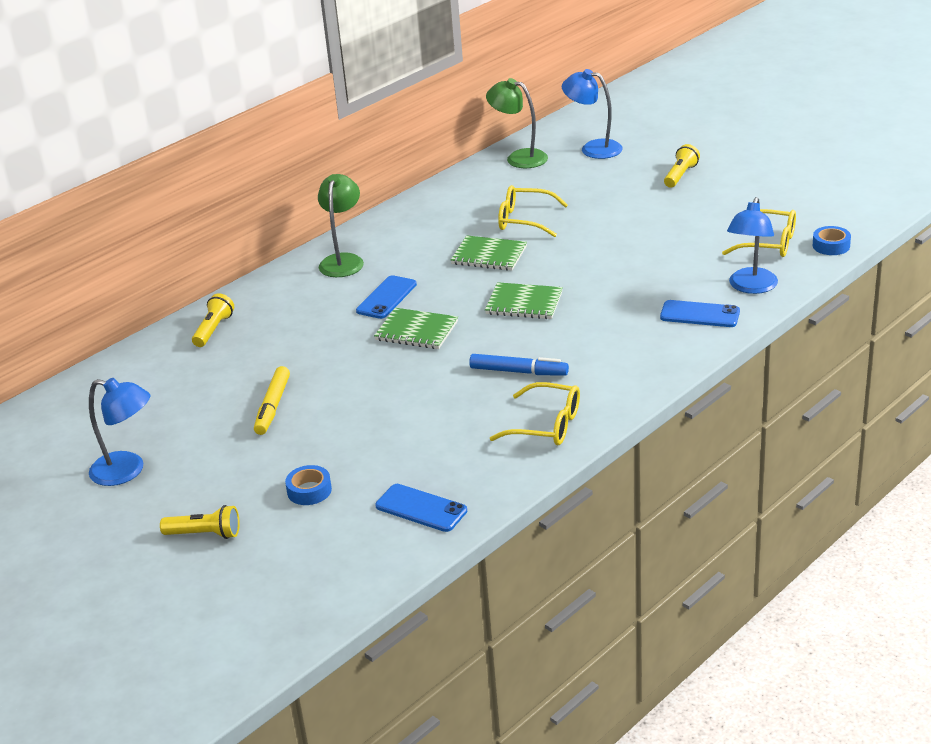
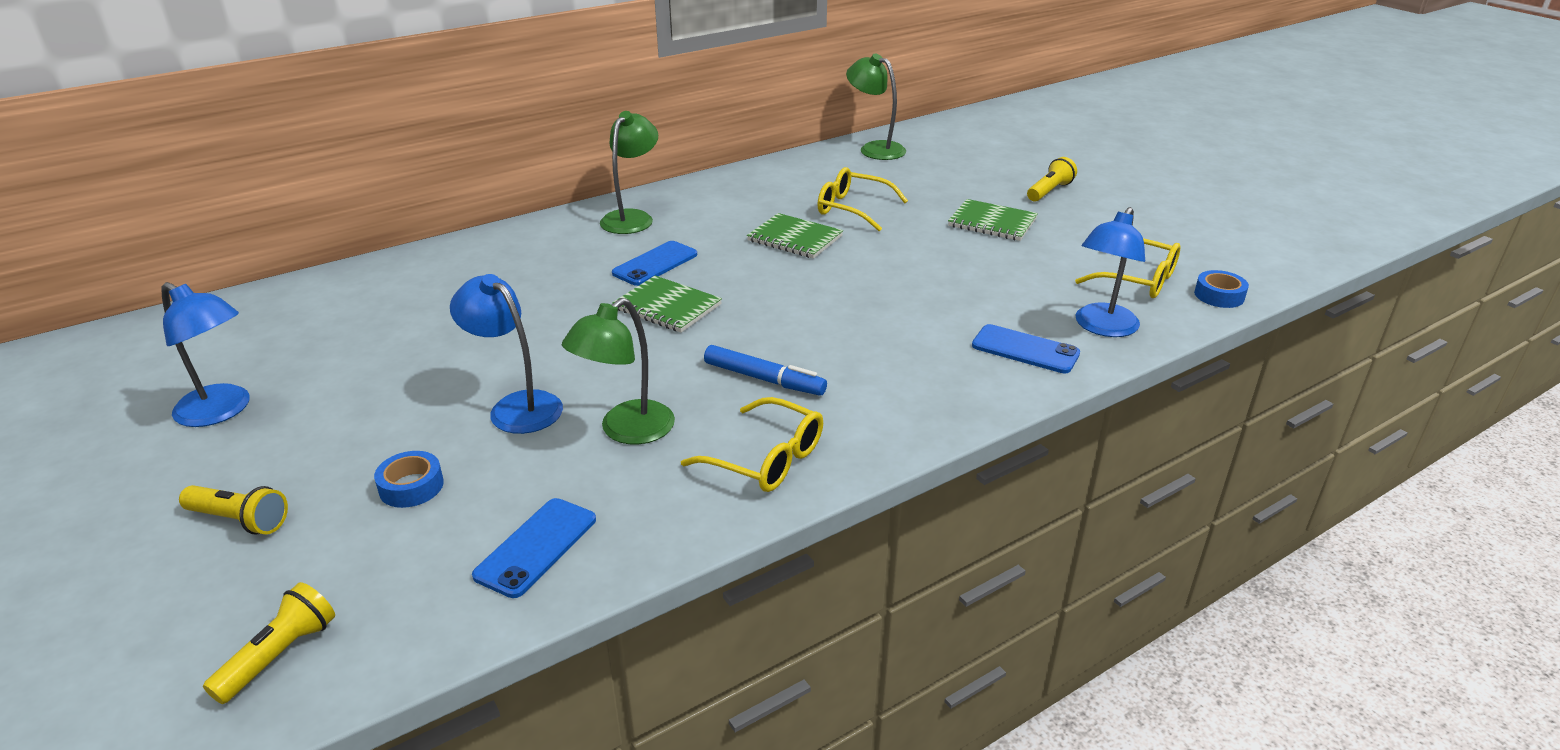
camera: 10 degrees right, 0 degrees up
yellow flashlight [192,293,234,347] -> yellow flashlight moved to [203,582,335,704]
yellow marker [254,366,290,435] -> none
blue phone [375,484,467,532] -> blue phone turned 75 degrees clockwise [472,498,596,598]
green notebook [485,282,563,319] -> green notebook moved to [948,199,1038,241]
blue lamp [562,69,623,159] -> blue lamp moved to [450,274,563,434]
none -> green lamp [562,298,675,444]

